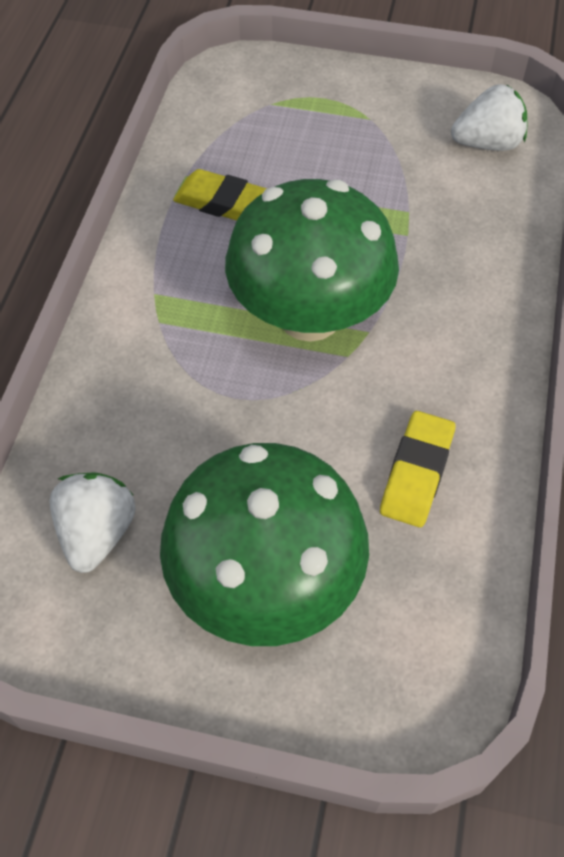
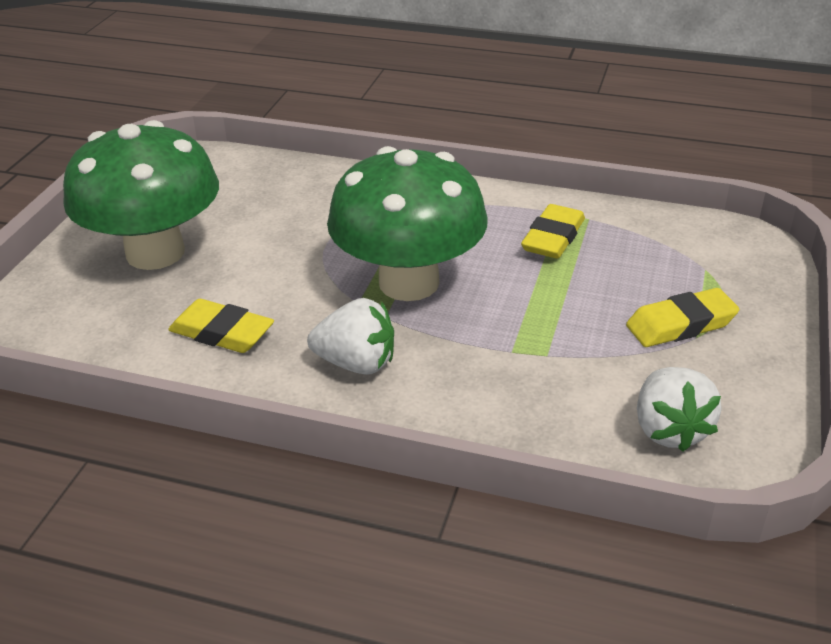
camera: 95 degrees right, 20 degrees down
white strawberry [49,473,136,573] -> white strawberry moved to [307,298,394,375]
none -> yellow eraser [626,288,739,347]

